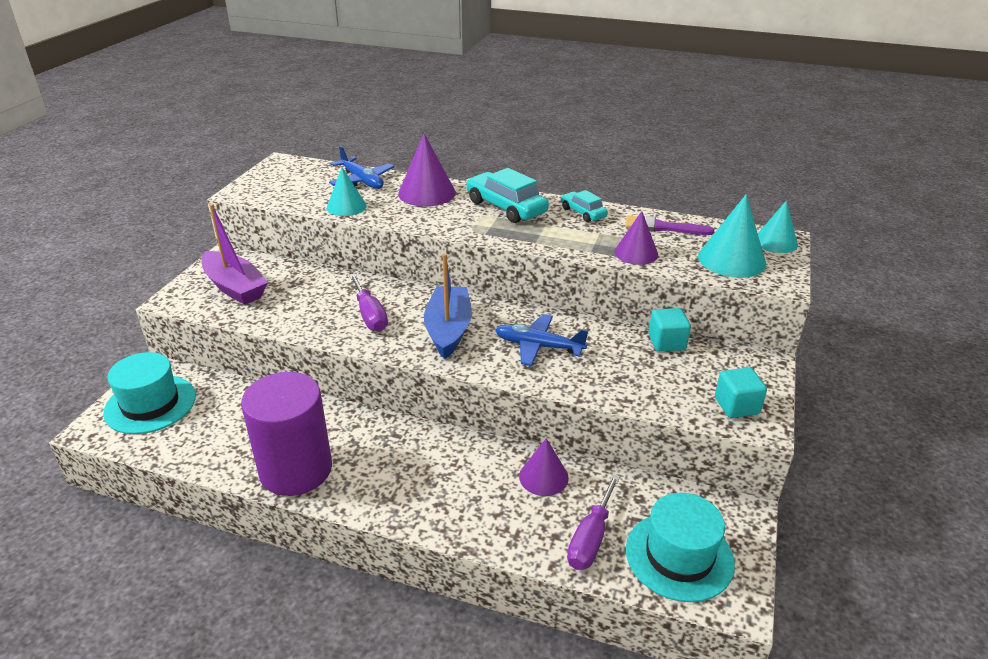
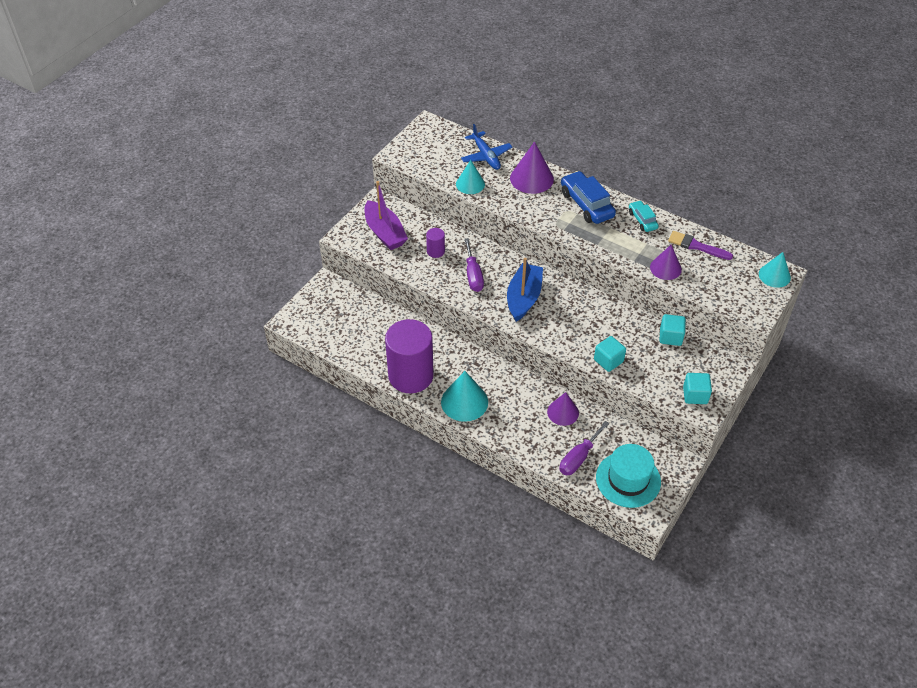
camera: 15 degrees right, 15 degrees up
turquoise hat [103,352,196,434] -> none
turquoise car [466,168,549,223] -> blue car [561,171,616,224]
blue plane [495,314,589,366] -> none
turquoise cone [698,194,766,278] -> turquoise cone moved to [441,371,488,422]
none -> purple cylinder [426,228,445,258]
none -> turquoise cube [594,336,626,372]

